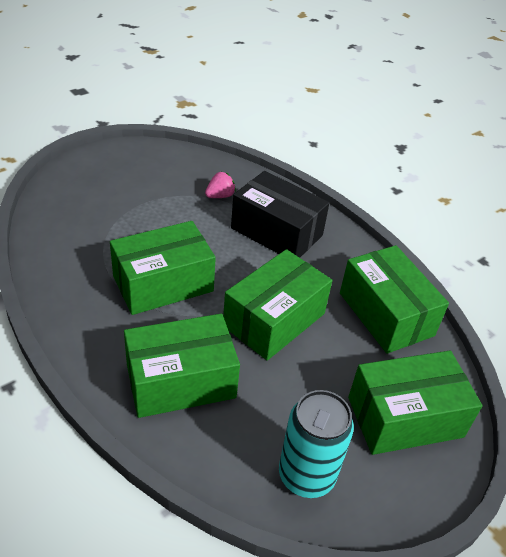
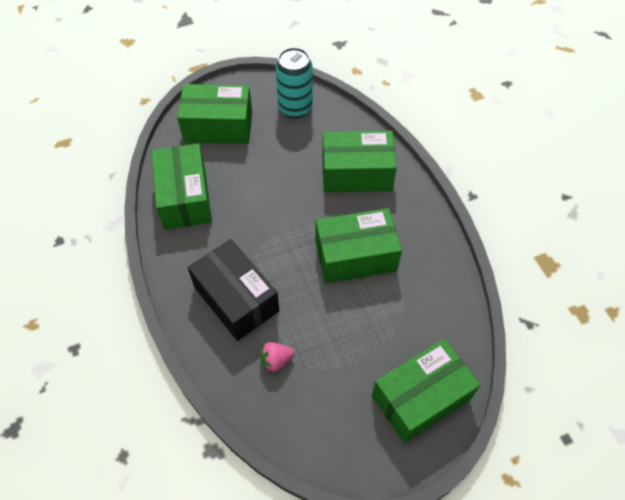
camera: 160 degrees left, 15 degrees up
green box [223,249,332,361] -> green box moved to [372,339,481,443]

